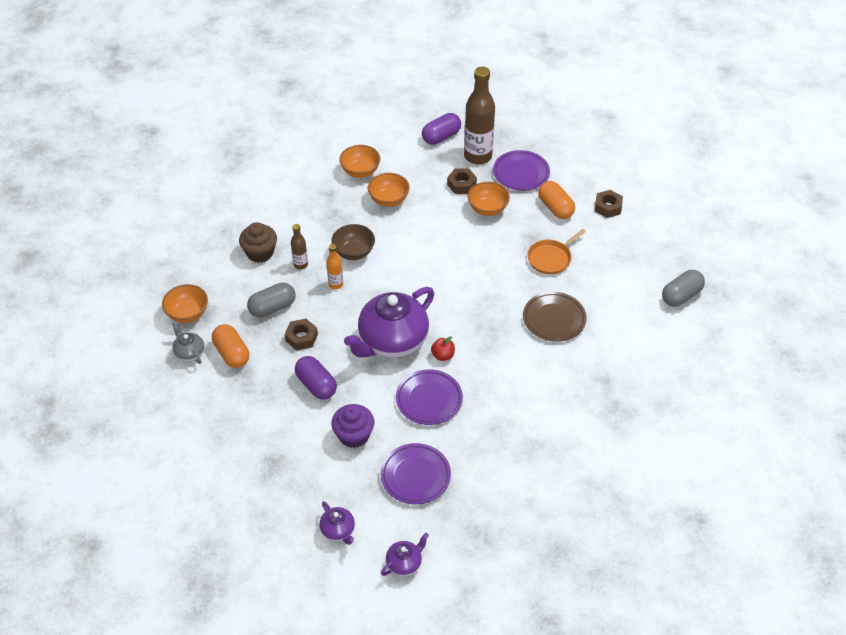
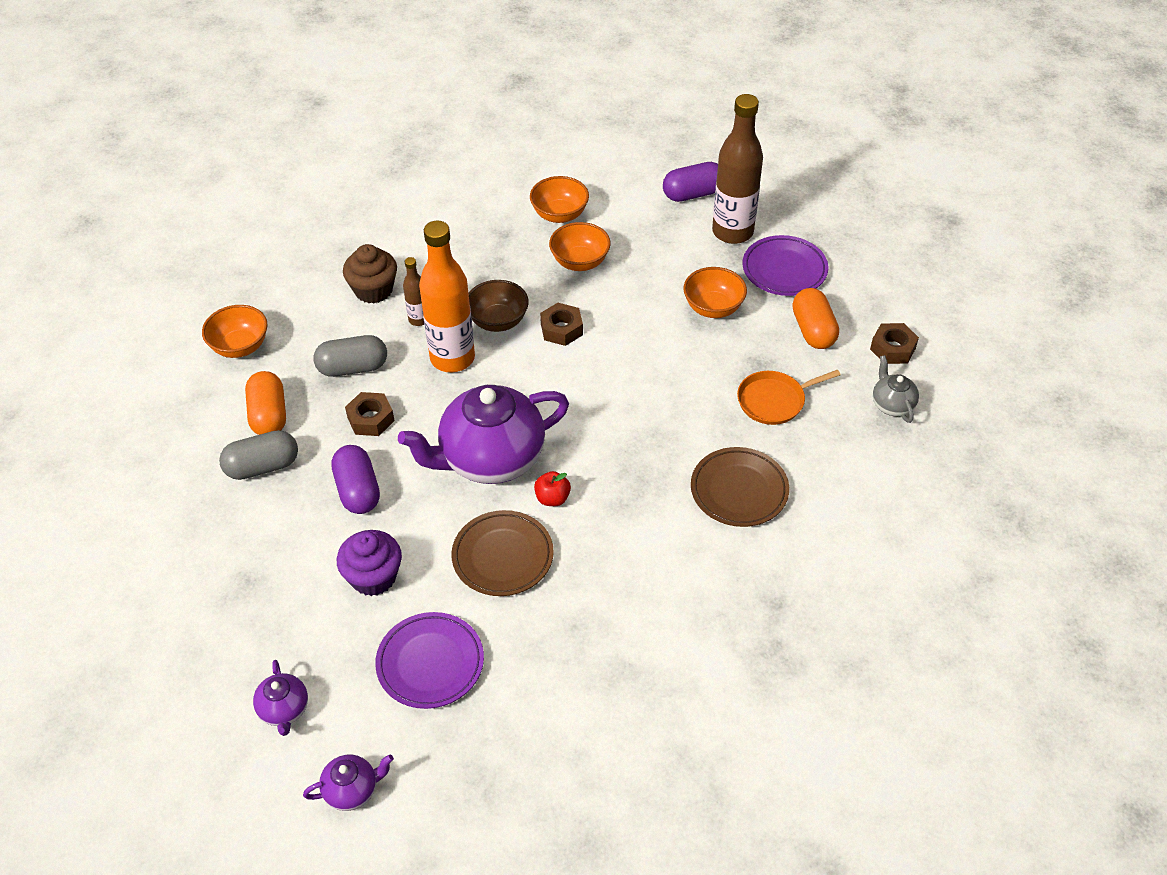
camera: 20 degrees right, 0 degrees up
grey teapot [172,322,205,364] -> grey teapot moved to [873,355,919,423]
orange bottle [326,244,343,289] -> orange bottle [419,221,475,372], size x2.09
purple plate [396,369,463,425] -> brown plate [451,510,554,596]
brown nut [447,168,477,194] -> brown nut moved to [540,303,583,346]
grey capsule [662,270,705,307] -> grey capsule moved to [219,430,298,480]

